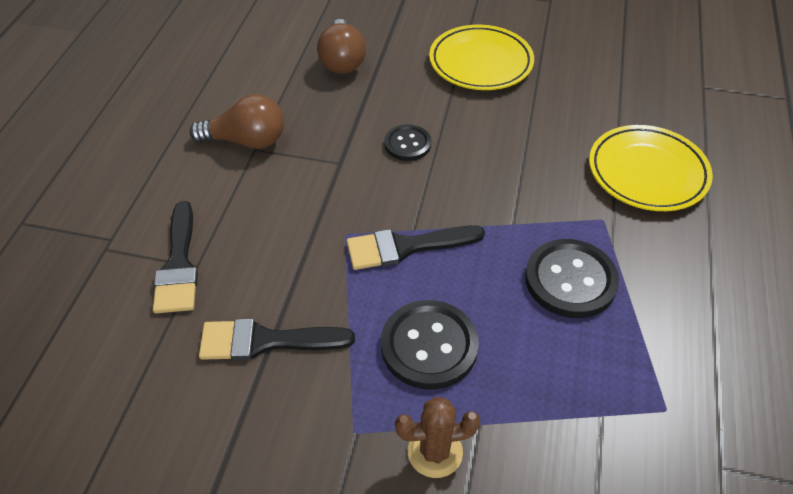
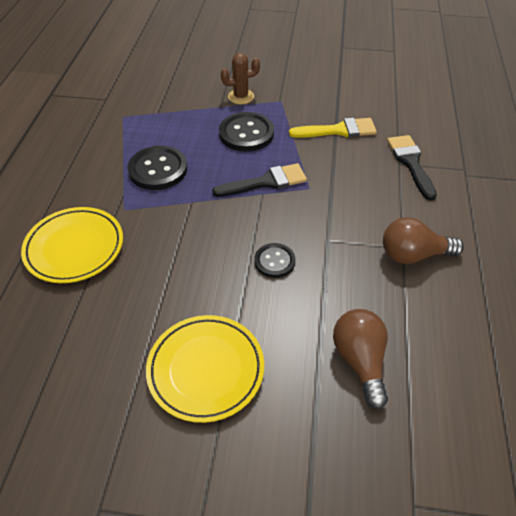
camera: 175 degrees right, 0 degrees up
black brush [199,319,355,360] -> yellow brush [289,118,377,138]

